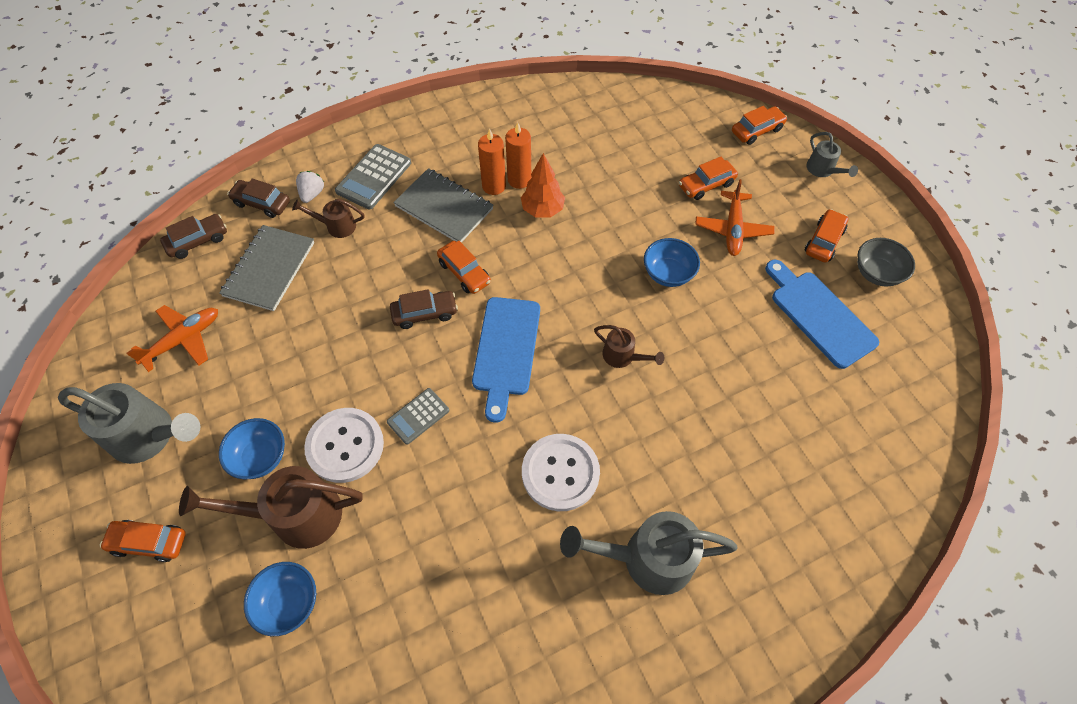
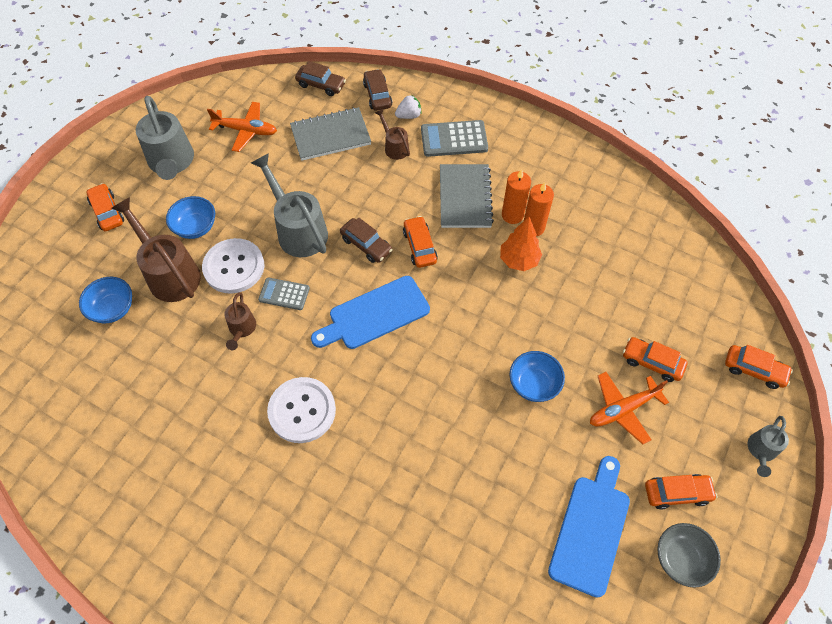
camera: 55 degrees right, 0 degrees up
orange car [437,241,491,294] -> orange car turned 150 degrees clockwise [403,216,438,268]
grey watering can [560,511,738,595] -> grey watering can moved to [251,153,328,257]
brown watering can [594,325,664,368] -> brown watering can moved to [224,292,256,350]

